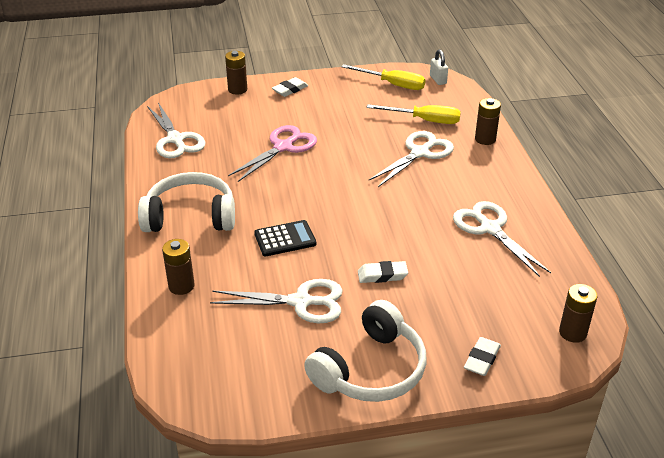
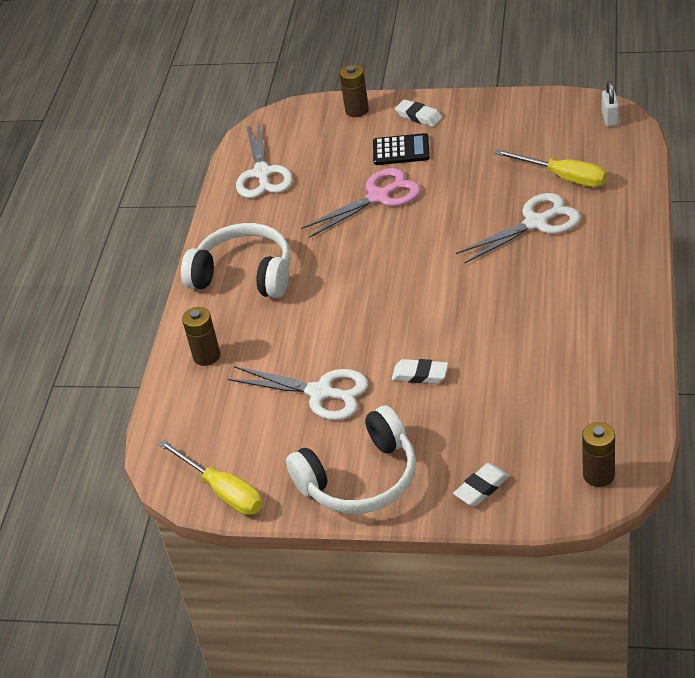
camera: 25 degrees right, 5 degrees up
black calculator [254,220,316,256] -> black calculator moved to [373,133,430,165]
white eraser [272,77,308,97] -> white eraser turned 60 degrees clockwise [395,99,442,127]
yellow screwdriver [341,64,426,90] -> yellow screwdriver moved to [158,440,263,515]
white scissors [453,201,551,277] -> none
brown battery [475,98,501,145] -> none

